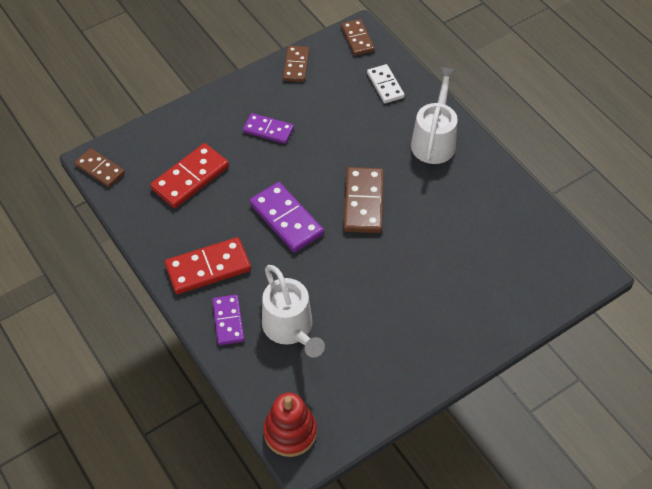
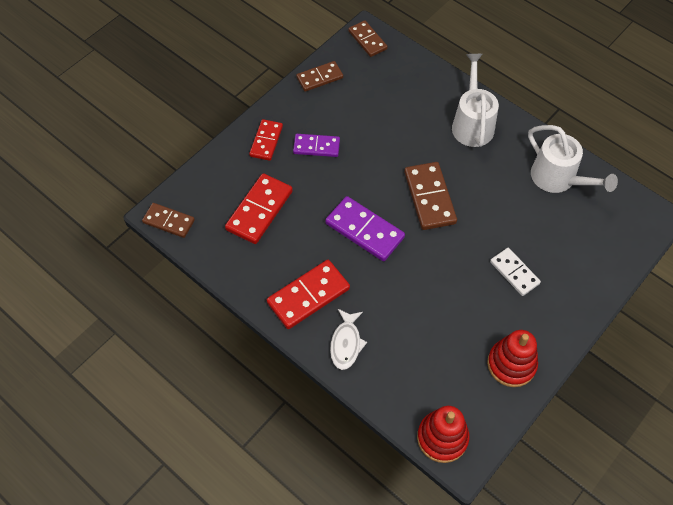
camera: 15 degrees left, 5 degrees up
purple domino [212,294,245,345] -> white fish [330,309,367,370]
white watering can [262,265,325,358] -> white watering can moved to [528,125,618,193]
brown domino [283,46,309,82] -> brown domino turned 75 degrees clockwise [296,61,343,91]
white domino [367,64,405,103] -> white domino moved to [490,248,541,296]
none -> red domino [249,119,283,161]
none -> red stacking toy [487,330,538,387]

